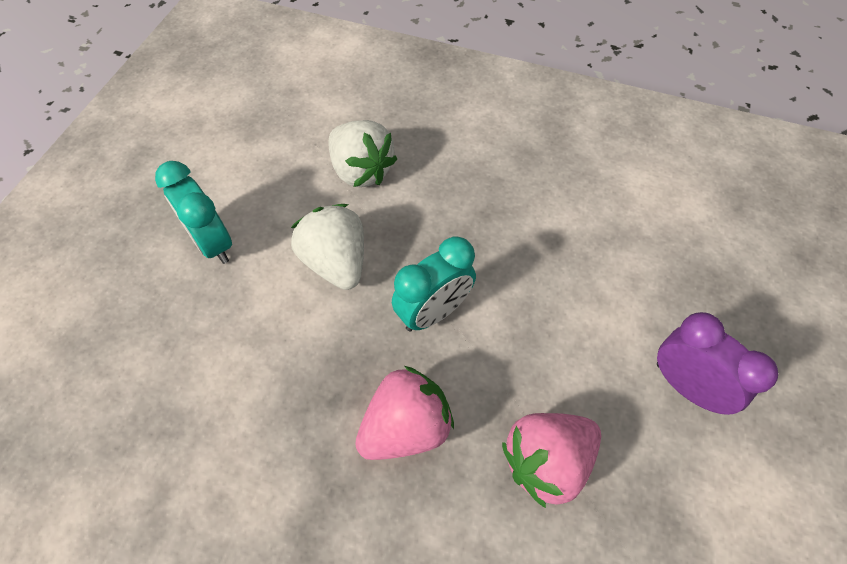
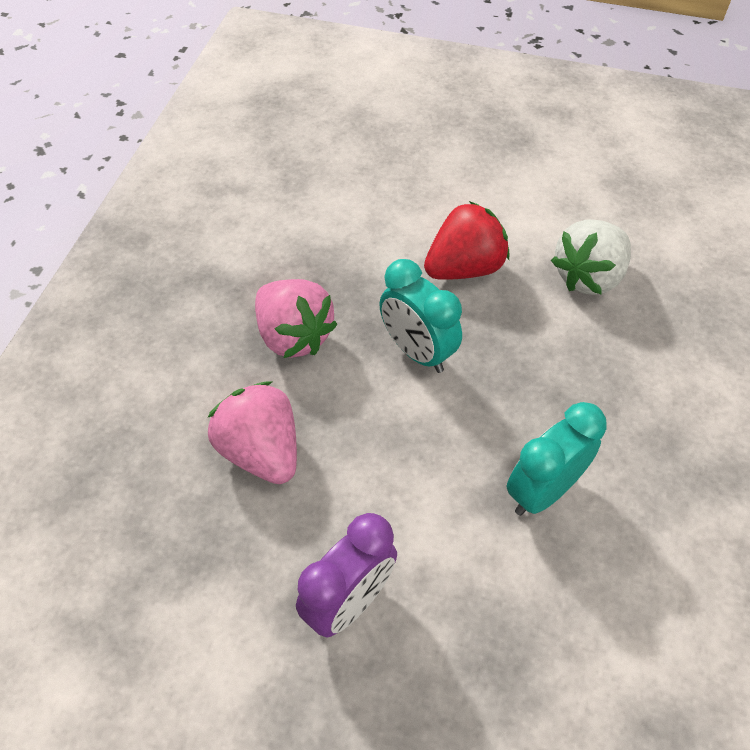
camera: 85 degrees right, 5 degrees down
turquoise clock [155,161,232,264] -> turquoise clock moved to [506,402,607,516]
white strawberry [291,204,364,290] -> red strawberry [424,201,509,280]

